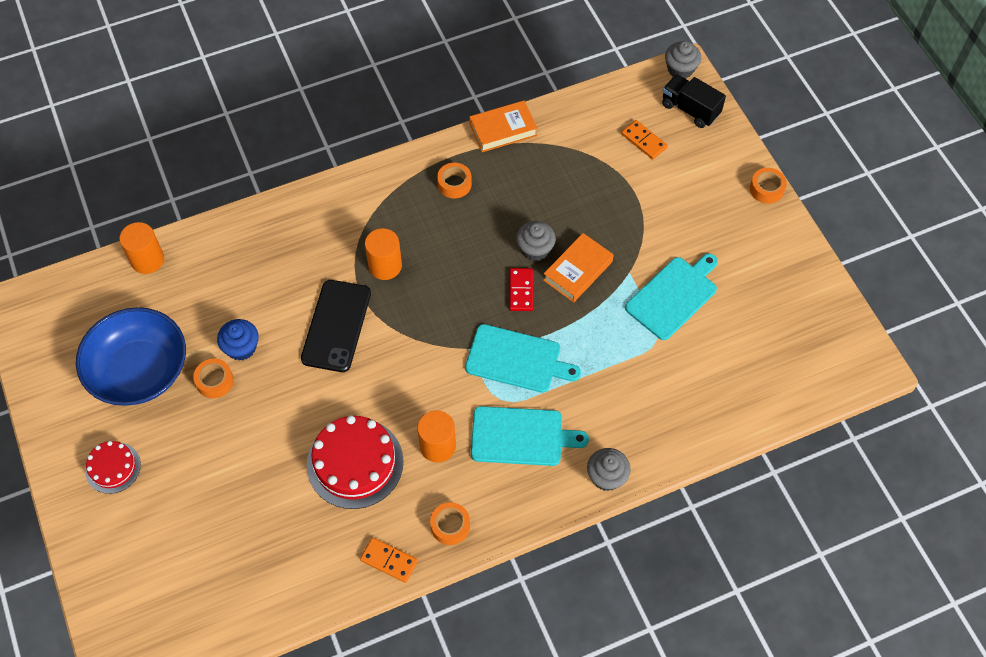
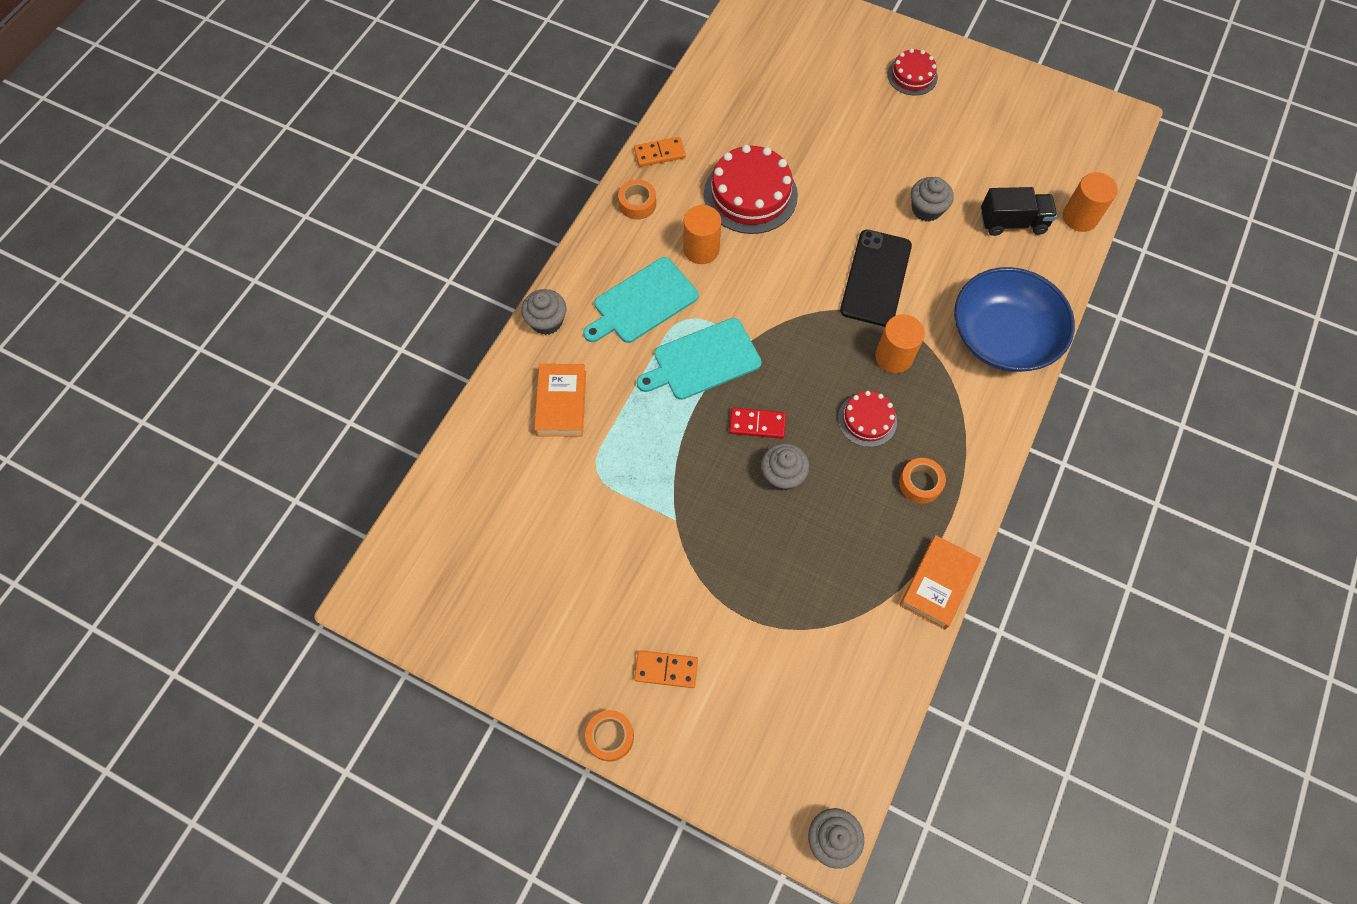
camera: 140 degrees right, 5 degrees up
blue bowl [76,307,186,406] -> blue bowl moved to [954,267,1075,372]
orange tape [193,359,234,398] -> none
blue cupcake [217,319,258,361] -> grey cupcake [911,177,954,222]
black phone [301,280,371,372] -> black phone turned 45 degrees clockwise [840,230,912,327]
red domino [509,268,533,311] -> red domino turned 45 degrees counterclockwise [729,407,786,439]
orange book [543,233,614,303] -> orange book moved to [534,364,586,437]
orange domino [621,120,668,159] -> orange domino moved to [634,650,698,688]
turquoise cutting board [625,254,718,340] -> none
black truck [662,74,726,128] -> black truck moved to [981,187,1057,236]
none -> red cake [838,391,897,447]

